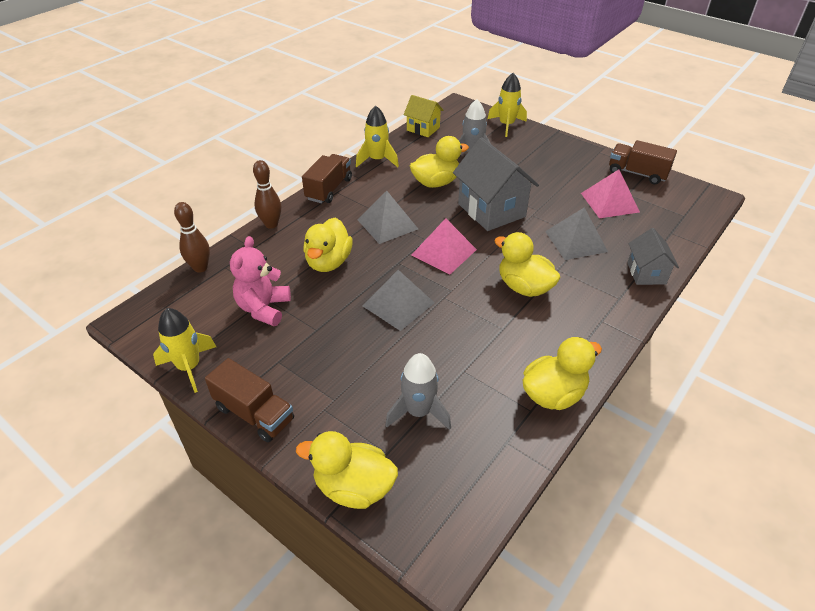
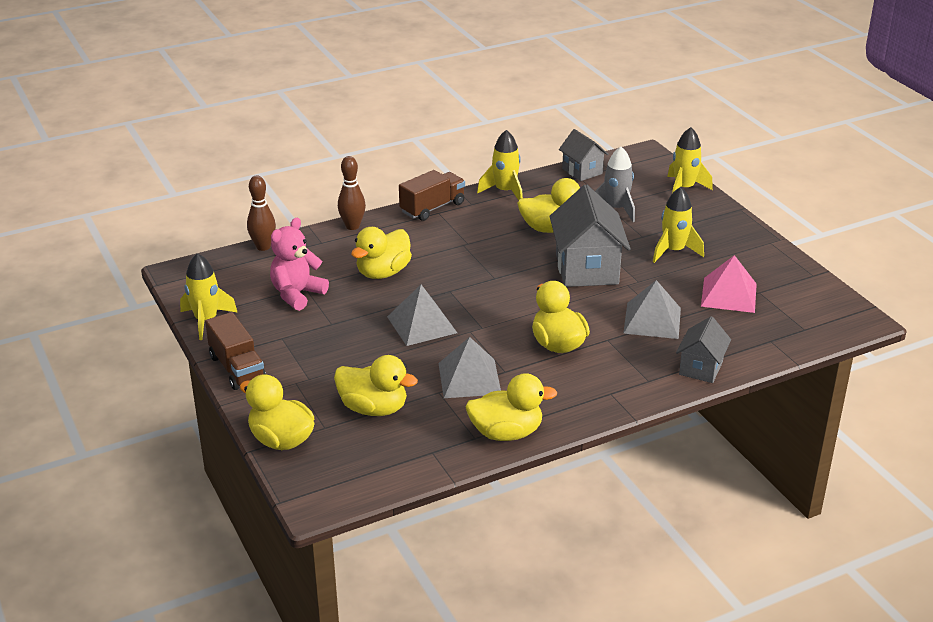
camera: 25 degrees right, 10 degrees down
grey pyramid [358,191,418,244] -> grey pyramid moved to [438,337,501,398]
grey rocket [385,353,451,430] -> yellow duck [334,355,418,416]
yellow house [404,95,444,137] -> grey house [559,129,608,181]
pink pyramid [411,218,477,275] -> none
brown truck [609,140,677,184] -> none
none -> yellow rocket [653,187,704,263]

